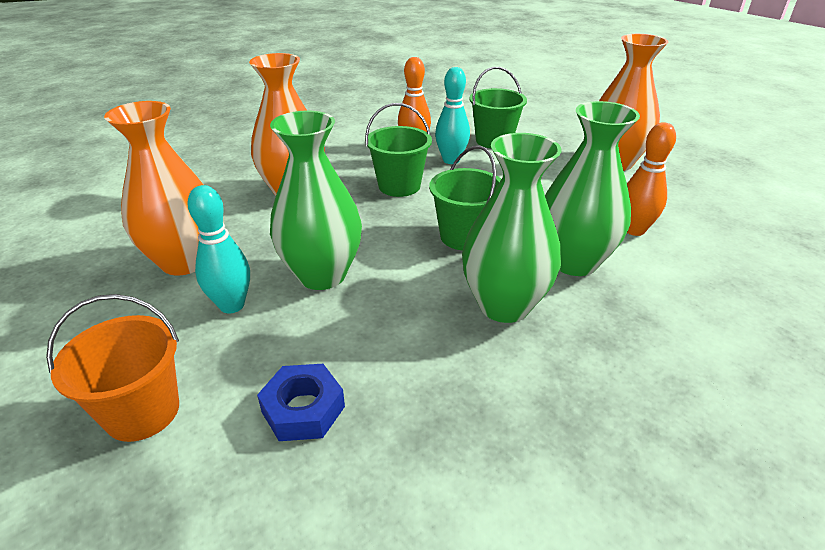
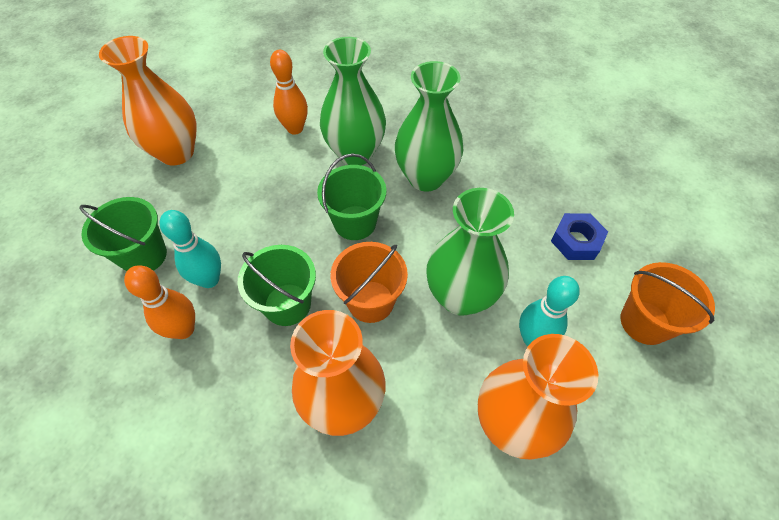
camera: 115 degrees left, 20 degrees up
none -> orange bucket [330,242,408,323]

